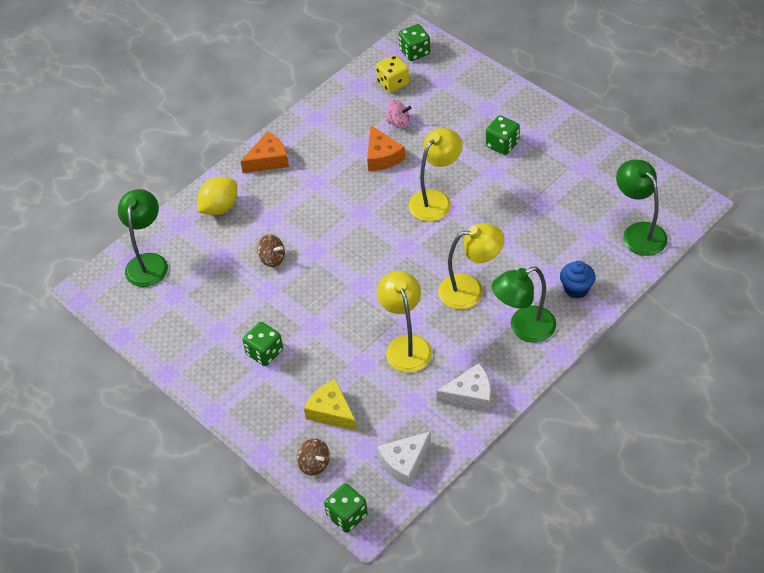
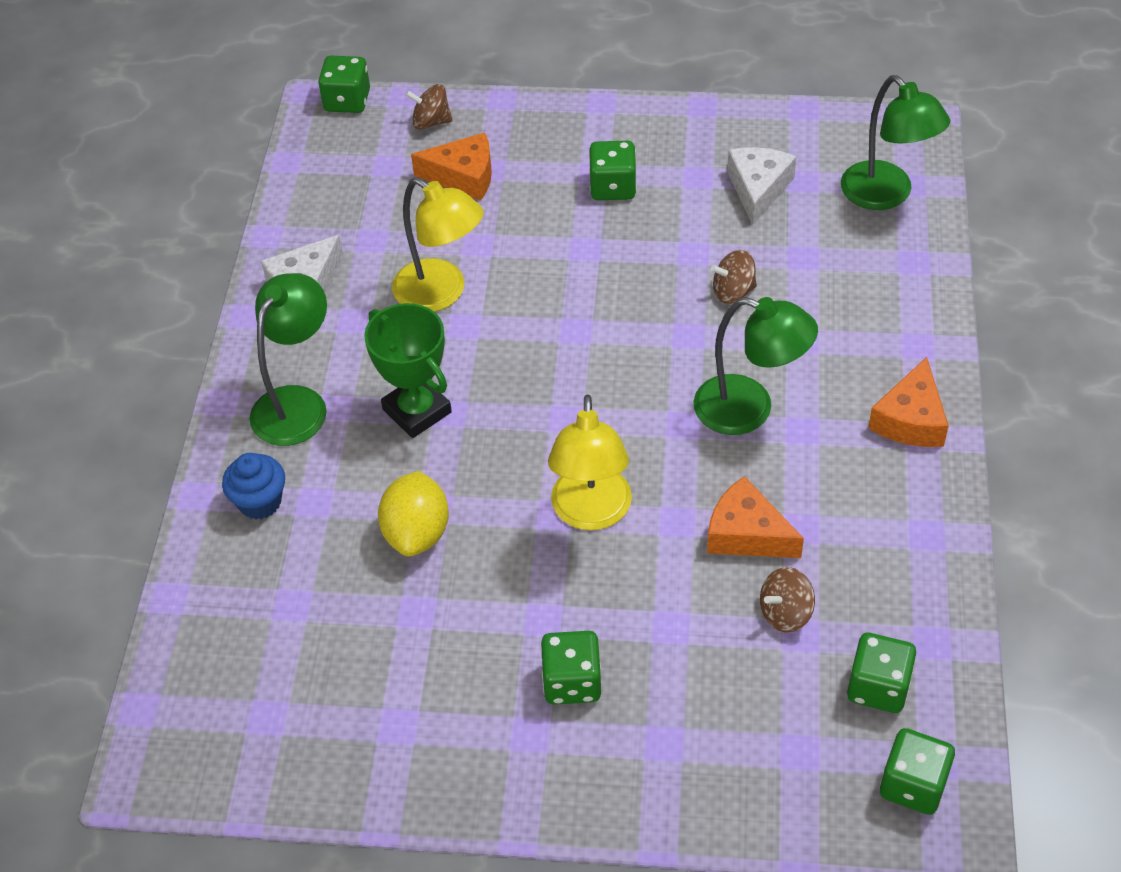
camera: 140 degrees right, 0 degrees up
yellow lemon [197,177,237,215] -> yellow lemon moved to [378,471,449,557]
yellow cheese [304,379,357,431] -> orange cheese [411,133,492,201]
yellow dice [376,55,409,93] -> green dice [847,633,916,713]
white cheese [377,431,431,487] -> white cheese moved to [727,147,796,225]
pink spinning top [386,100,412,128] -> brown spinning top [760,567,815,633]
yellow lamp [438,223,505,310] -> green trophy [364,303,452,438]
green lamp [616,160,667,256] -> green lamp moved to [693,297,818,435]

